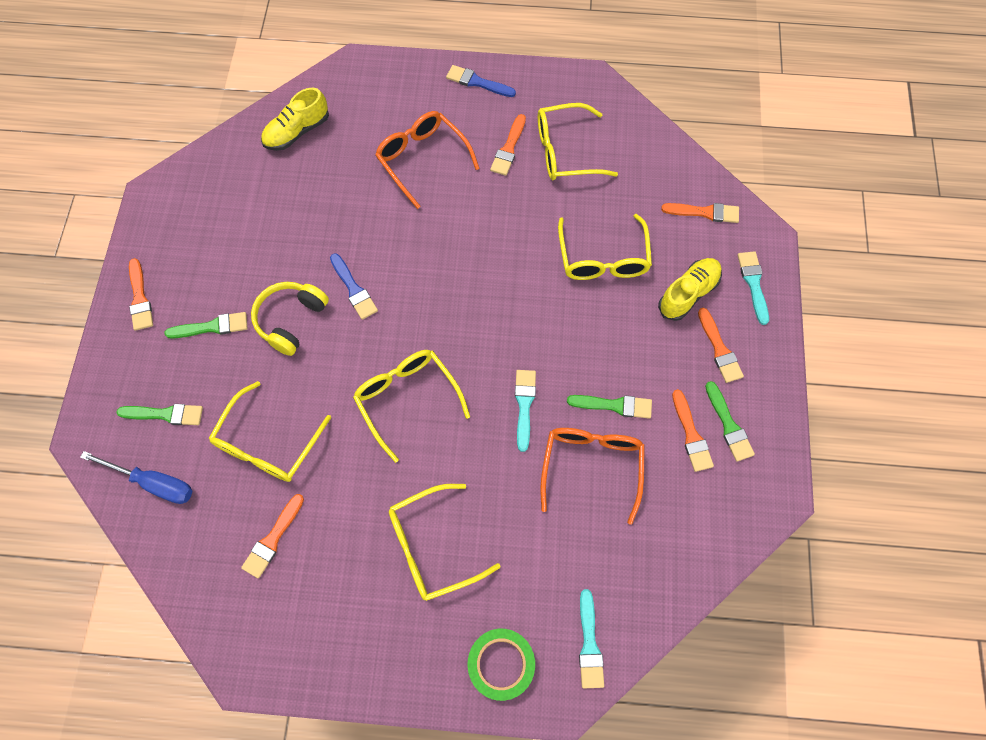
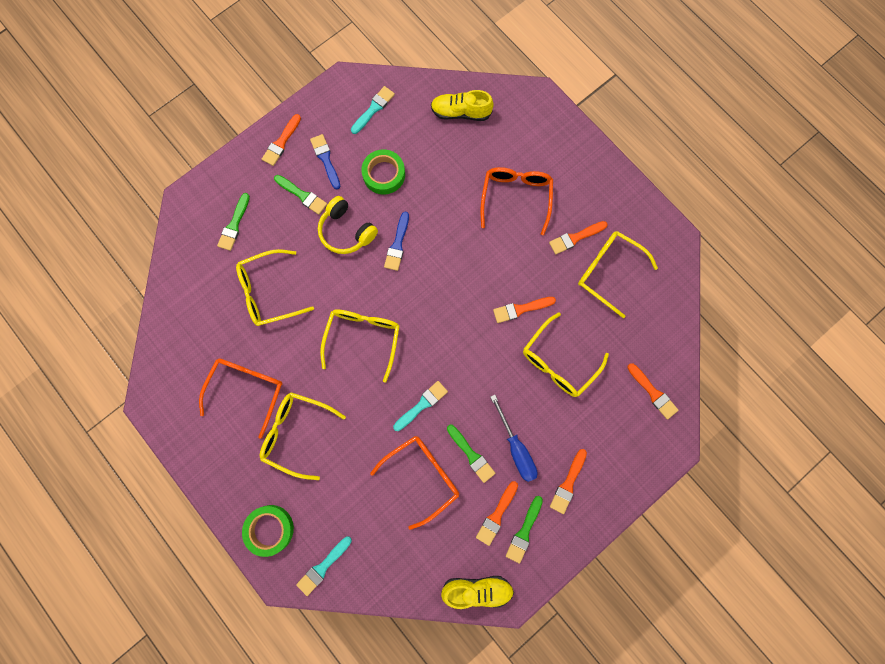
camera: 45 degrees right, 10 degrees up
blue screwdriver [80,451,193,504] -> blue screwdriver moved to [490,395,538,482]
green brush [116,404,203,425] -> green brush turned 60 degrees clockwise [217,193,250,251]
orange brush [241,494,304,578] -> orange brush moved to [493,297,556,323]
yellow headphones [251,282,329,356] -> yellow headphones turned 120 degrees counterclockwise [318,196,378,254]
blue brush [446,65,516,97] -> blue brush moved to [310,134,340,189]
yellow shoe [658,258,722,321] -> yellow shoe moved to [441,576,514,609]
turquoise brush [737,251,769,325] -> turquoise brush moved to [351,86,395,134]
none -> orange glasses [199,358,283,439]
none -> green tape [361,149,405,194]

